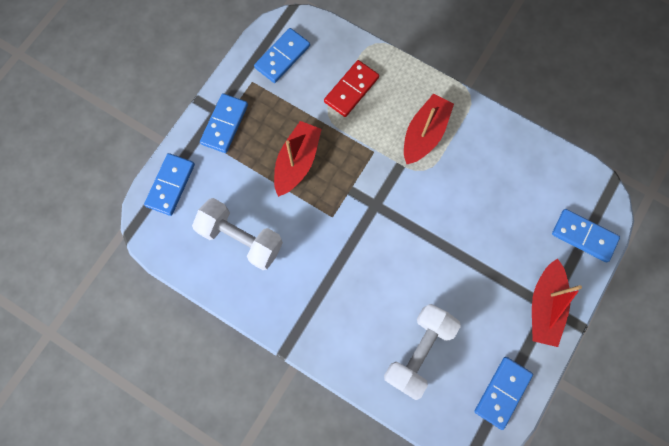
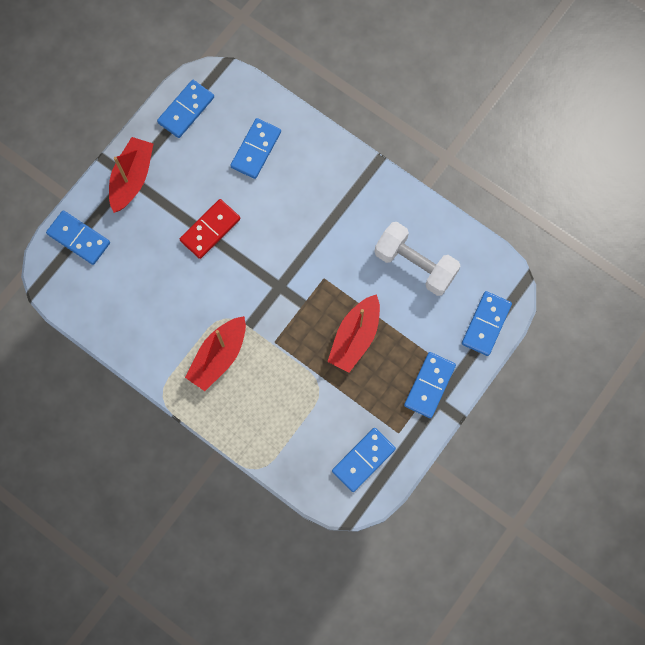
camera: 175 degrees left, 0 degrees up
red domino [324,60,379,117] -> red domino moved to [180,199,240,259]
white dumbbell [384,304,461,400] -> blue domino [230,118,281,179]

